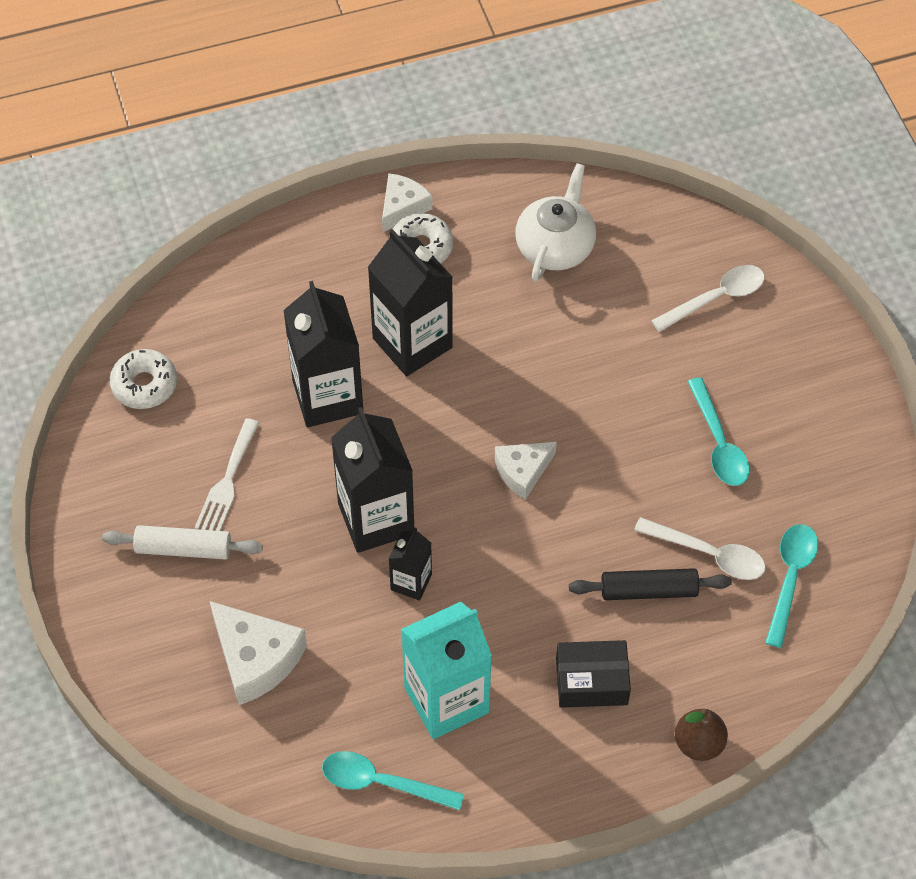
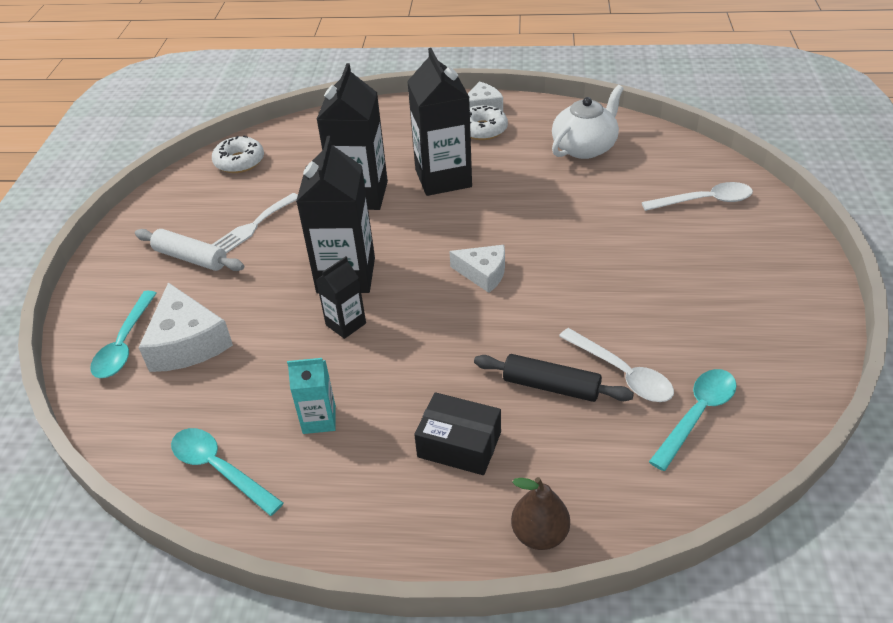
camera: 25 degrees right, 15 degrees down
turquoise carton [401,602,492,739] -> turquoise carton [287,358,336,434], size x0.52
white cheese [495,442,557,500] -> white cheese turned 150 degrees counterclockwise [449,245,505,293]
turquoise spoon [687,377,749,486] -> turquoise spoon moved to [90,291,157,378]

